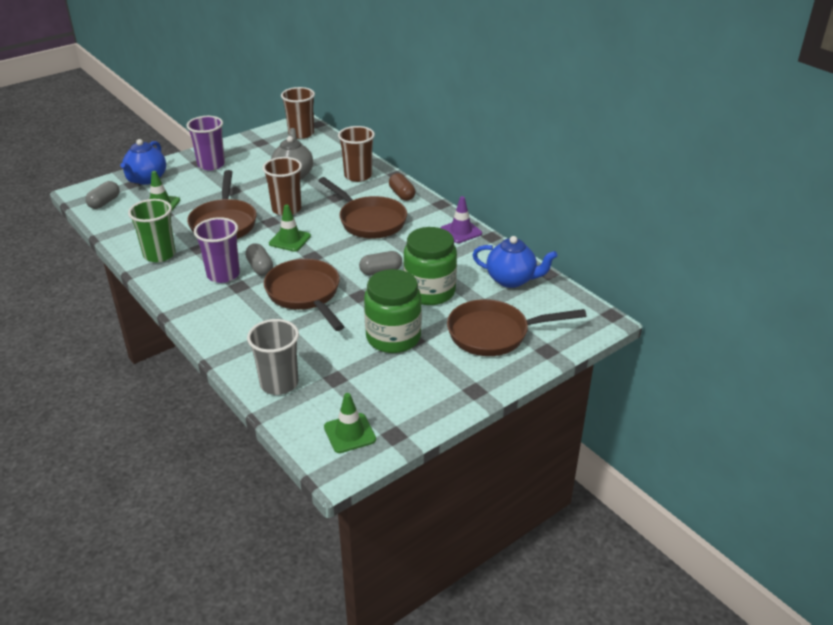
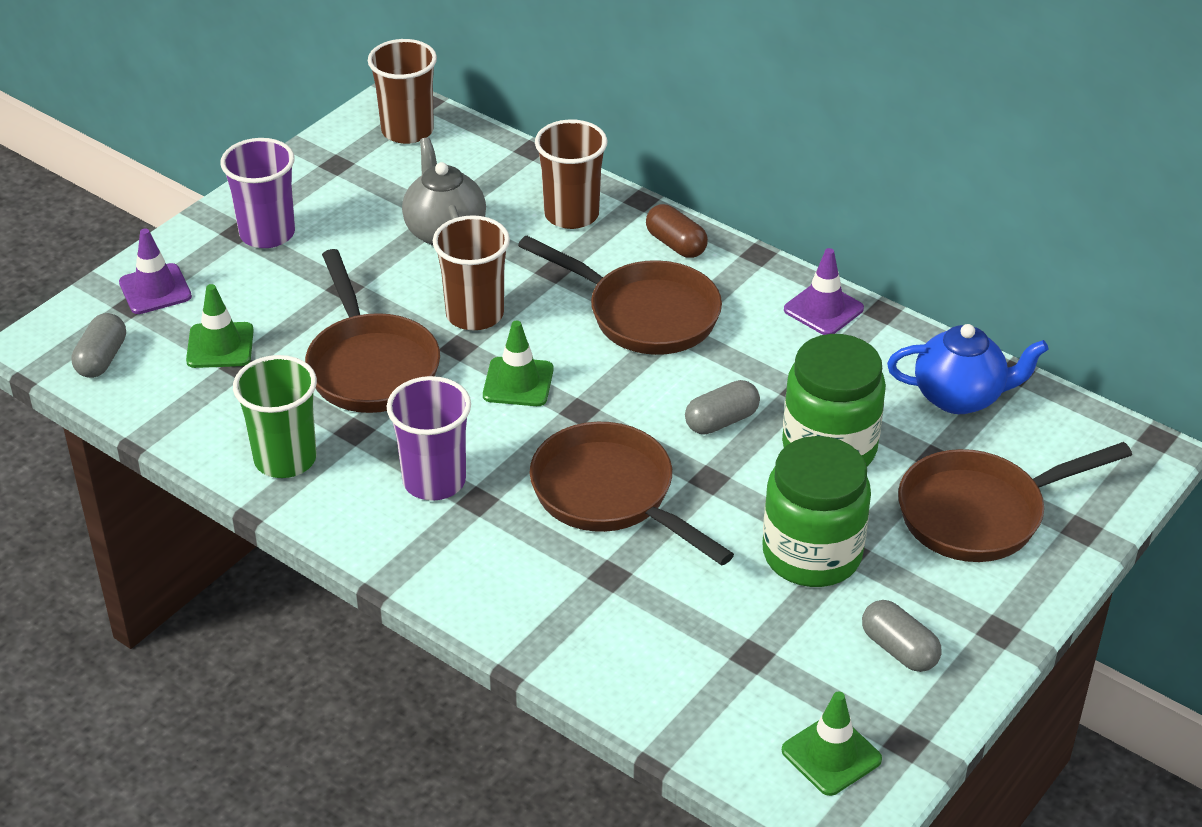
camera: 15 degrees left, 5 degrees up
blue teapot [120,139,166,185] -> purple traffic cone [119,229,192,314]
grey capsule [245,243,273,276] -> grey capsule moved to [862,600,942,672]
grey cup [247,319,299,395] -> none

